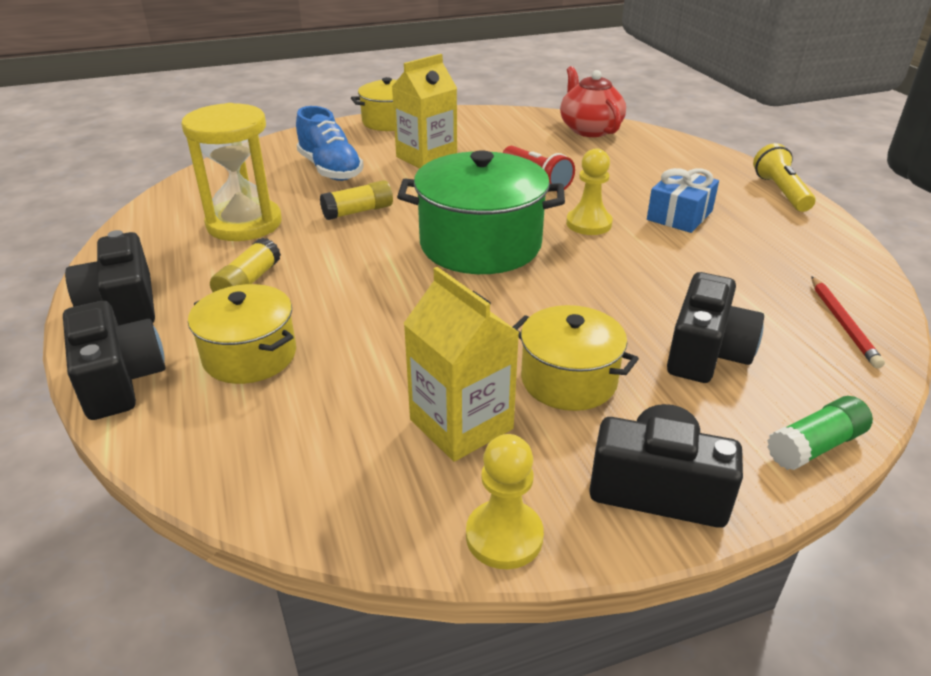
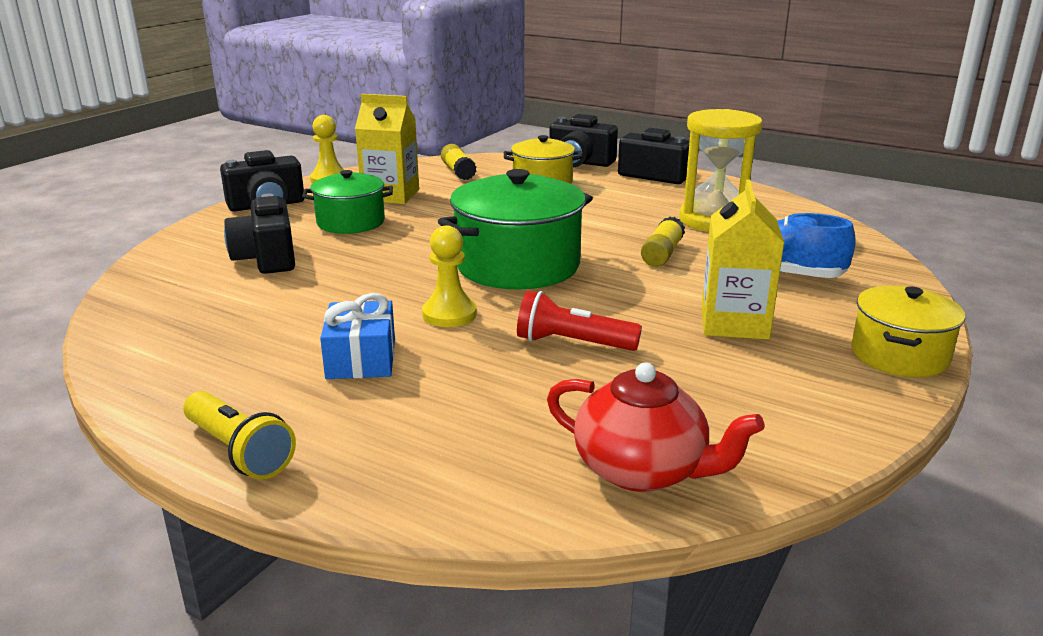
camera: 140 degrees right, 10 degrees down
yellow glue stick [210,238,281,292] -> yellow glue stick moved to [441,144,477,180]
yellow pot [513,305,639,411] -> green pot [302,170,393,234]
green glue stick [767,396,873,470] -> none
red pencil [811,276,885,368] -> none

